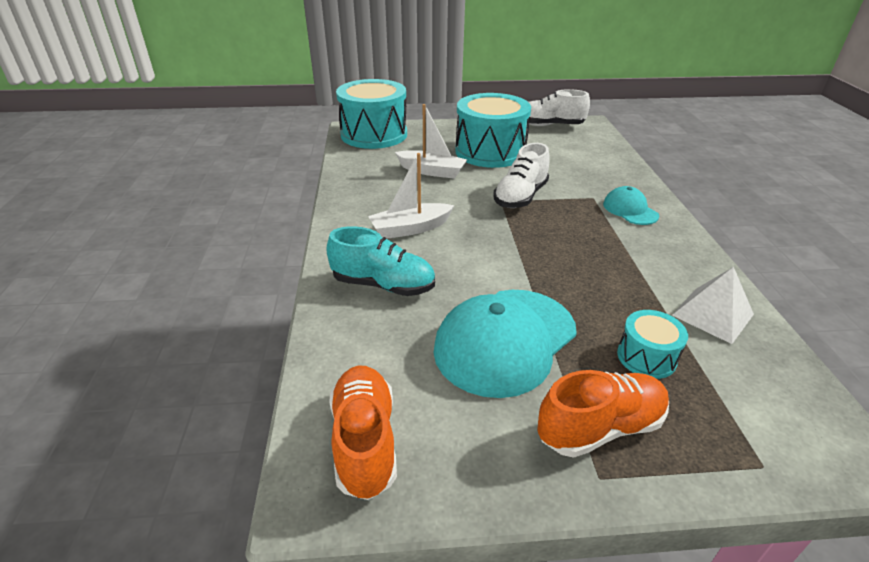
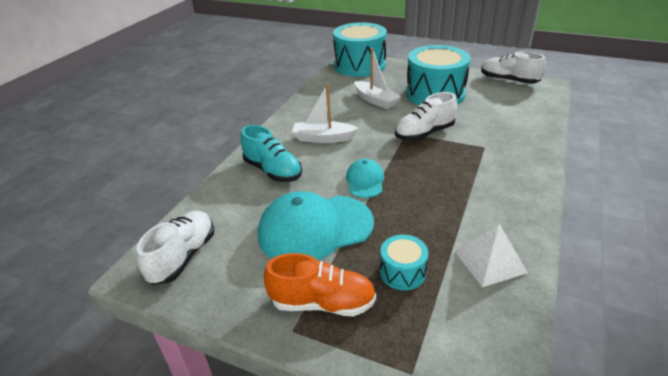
camera: 30 degrees right, 0 degrees up
orange shoe [329,365,397,500] -> white shoe [136,211,214,285]
turquoise cap [603,186,659,225] -> turquoise cap moved to [346,159,384,198]

